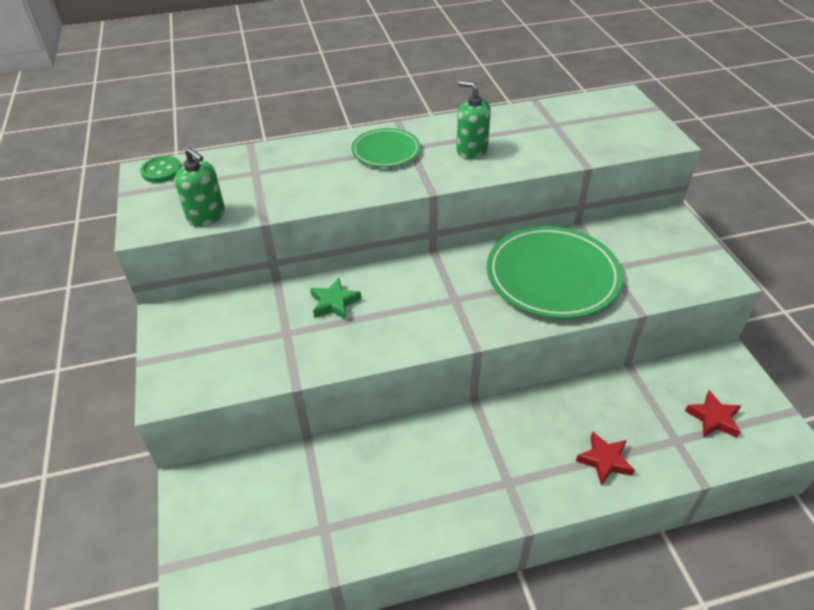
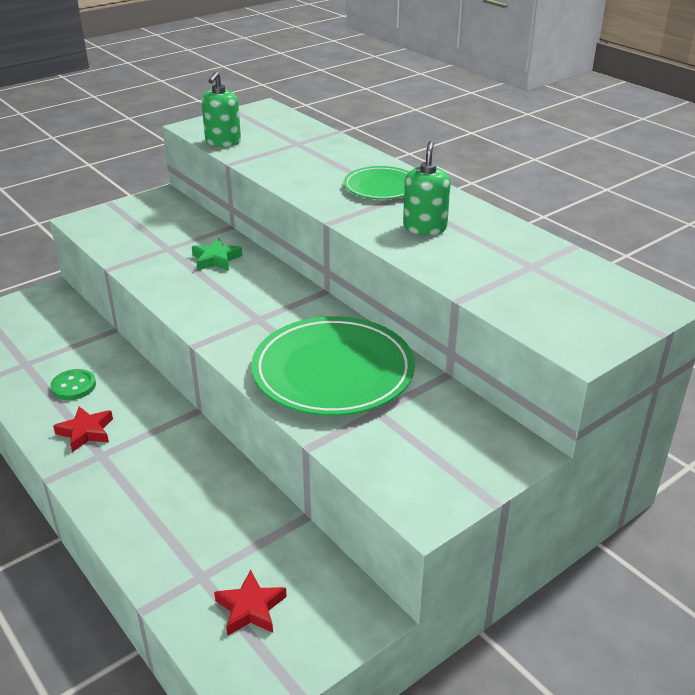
camera: 65 degrees right, 10 degrees down
green button [140,156,182,183] -> green button moved to [50,369,96,400]
red star [576,431,635,486] -> red star moved to [53,406,113,452]

